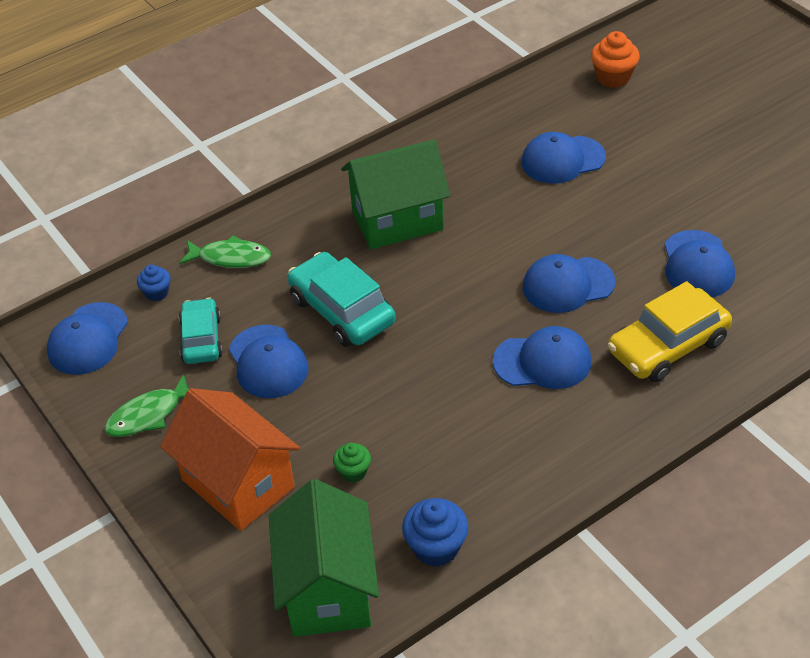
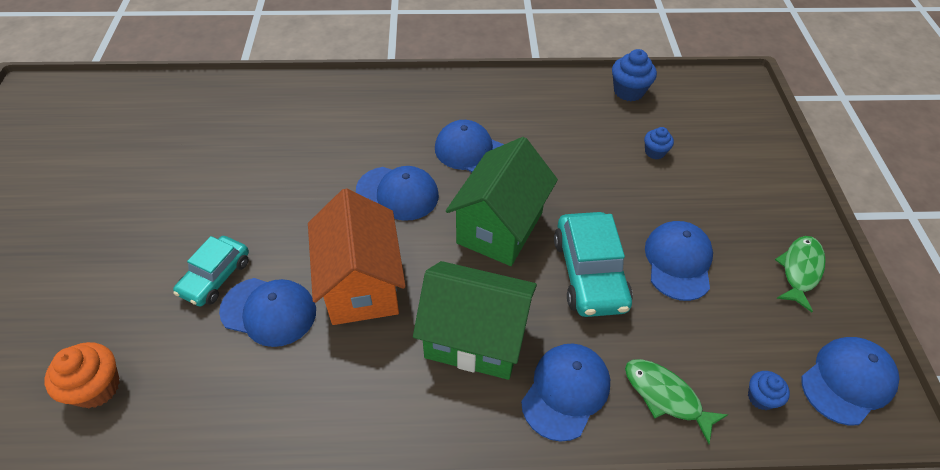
camera: 150 degrees left, 5 degrees up
green fish [104,374,190,437] -> green fish turned 60 degrees counterclockwise [775,236,826,312]
orange house [160,388,300,531] -> orange house moved to [308,188,406,325]
turquoise car [179,298,223,364] -> turquoise car moved to [173,236,249,306]
green house [269,479,379,637] -> green house moved to [446,137,558,266]
green cupcake [333,443,371,482] -> blue cupcake [644,127,674,159]
yellow car [608,281,732,382] -> none
blue cap [665,230,735,297] -> blue cap moved to [521,344,610,442]

